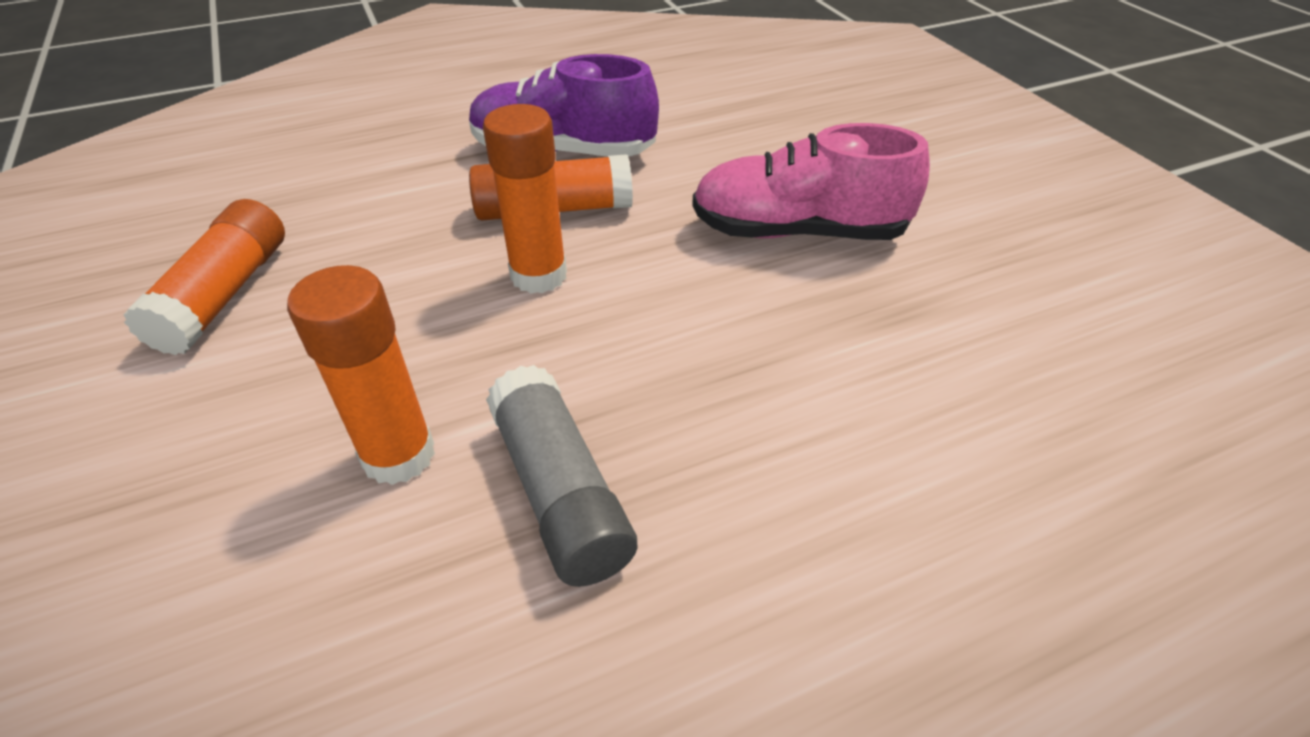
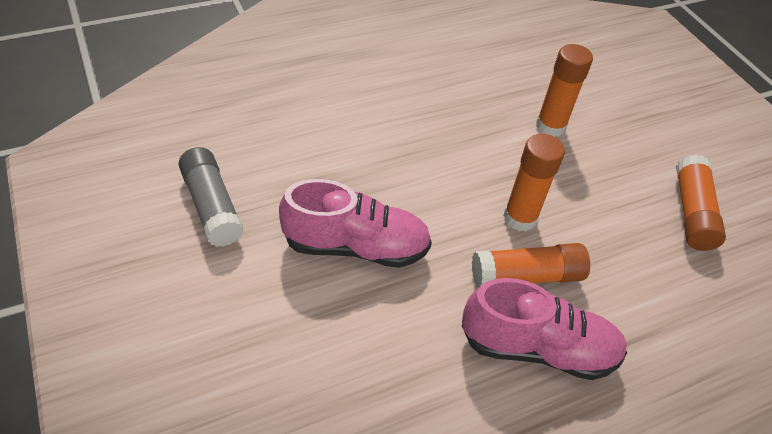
camera: 175 degrees right, 5 degrees up
purple shoe [469,54,659,157] -> pink shoe [462,278,627,380]
grey glue stick [486,365,637,587] -> grey glue stick moved to [179,147,243,247]

